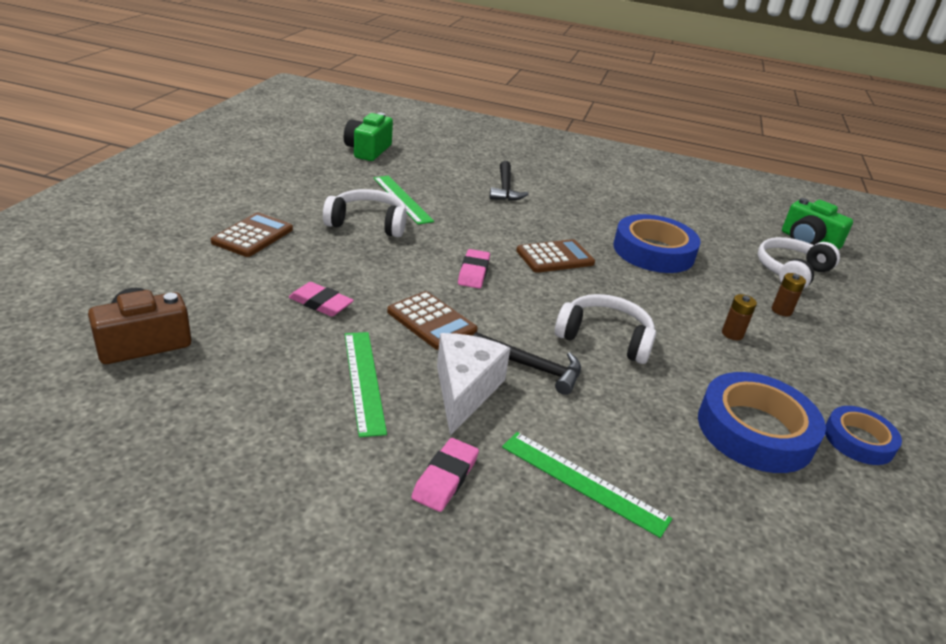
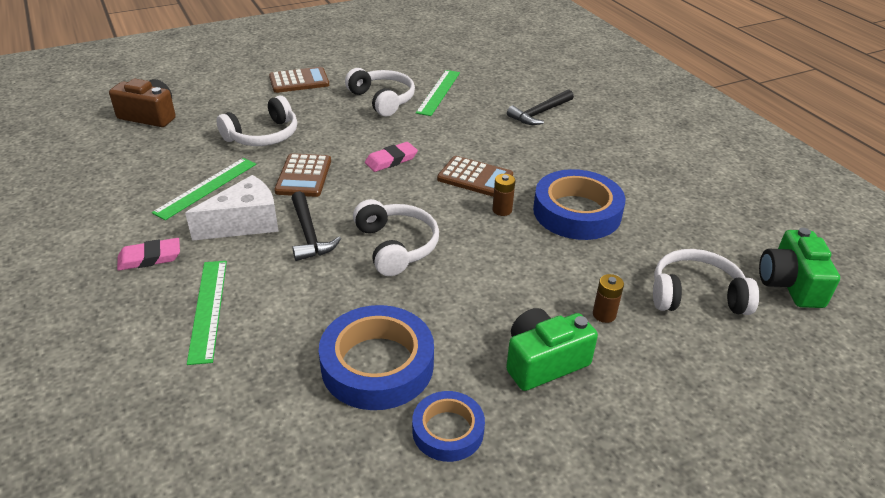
camera: 50 degrees right, 5 degrees up
pink eraser [289,282,354,317] -> white headphones [216,96,297,146]
green camera [344,113,393,161] -> green camera moved to [506,308,598,391]
brown battery [722,294,757,340] -> brown battery moved to [493,174,515,216]

